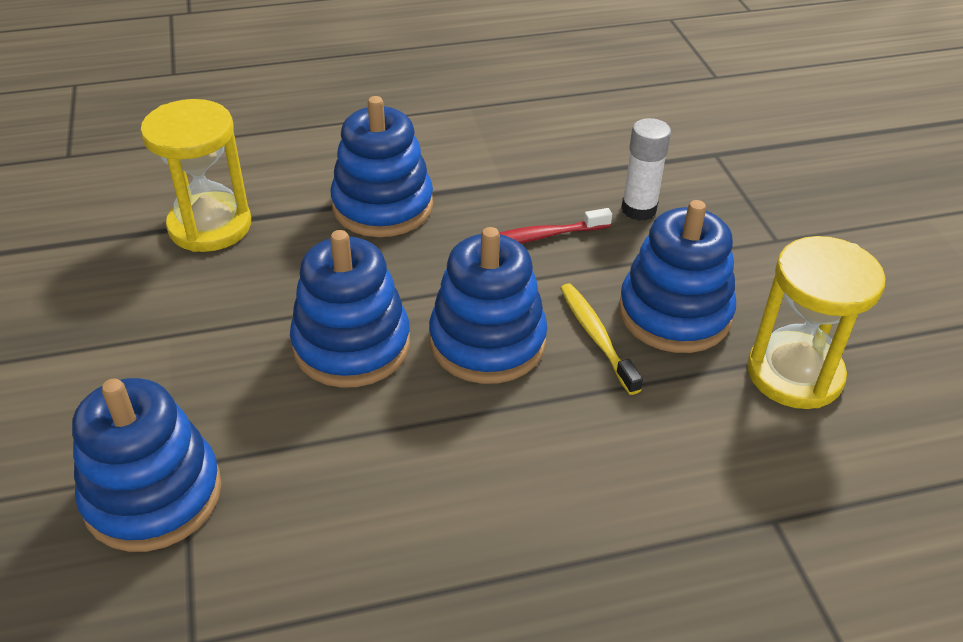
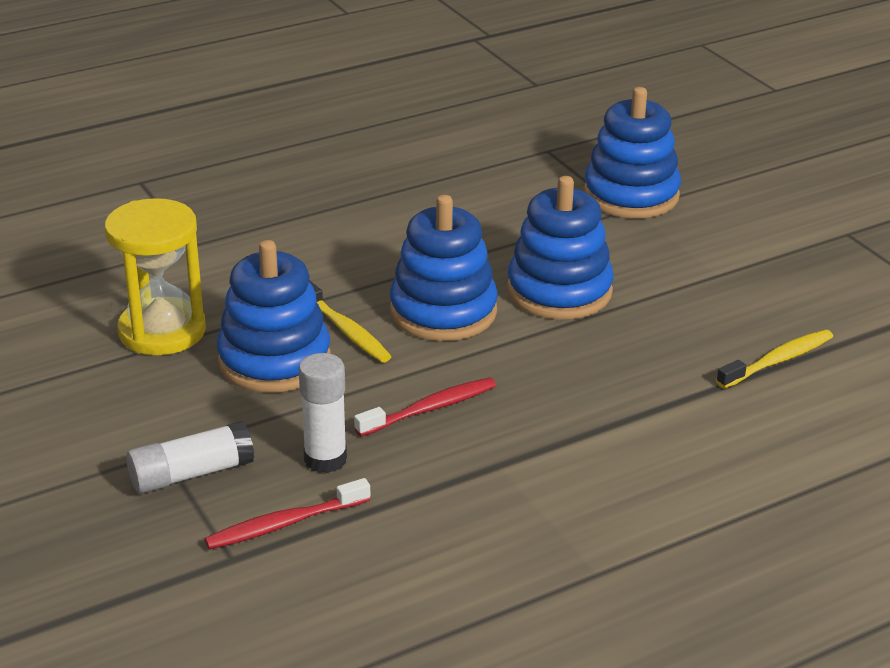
camera: 165 degrees right, 10 degrees down
yellow hourglass [140,99,251,252] -> yellow toothbrush [716,329,833,389]
blue stacking toy [331,96,433,237] -> none
none -> white glue stick [126,421,254,494]
none -> red toothbrush [205,478,370,549]

